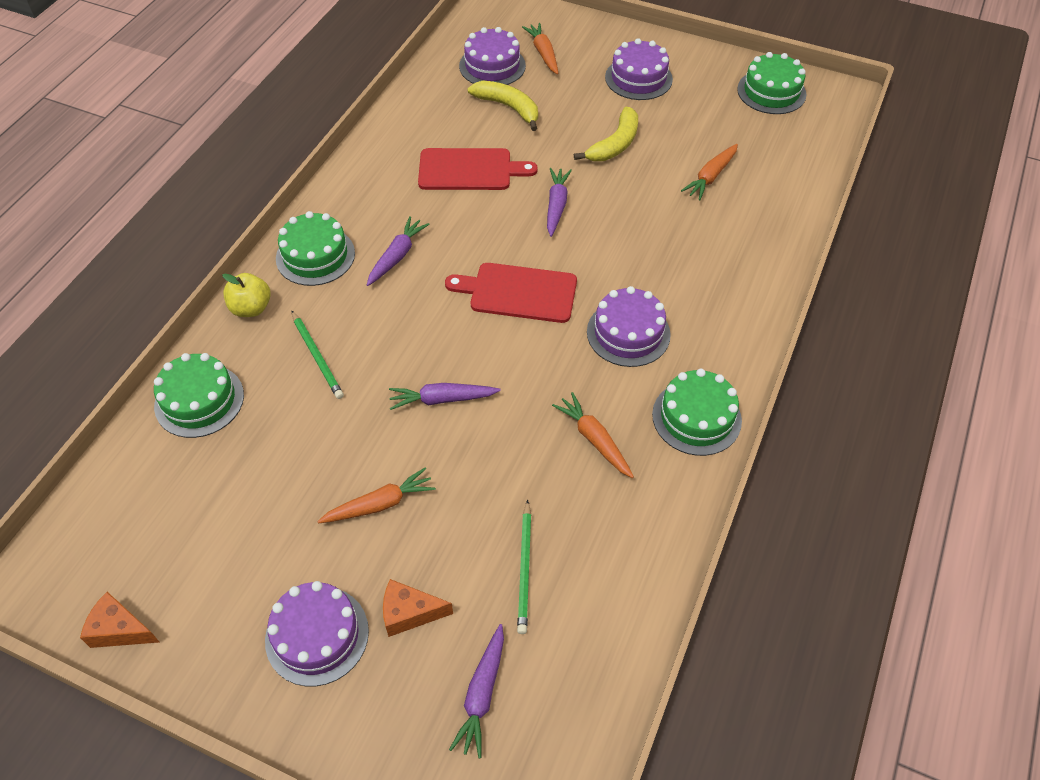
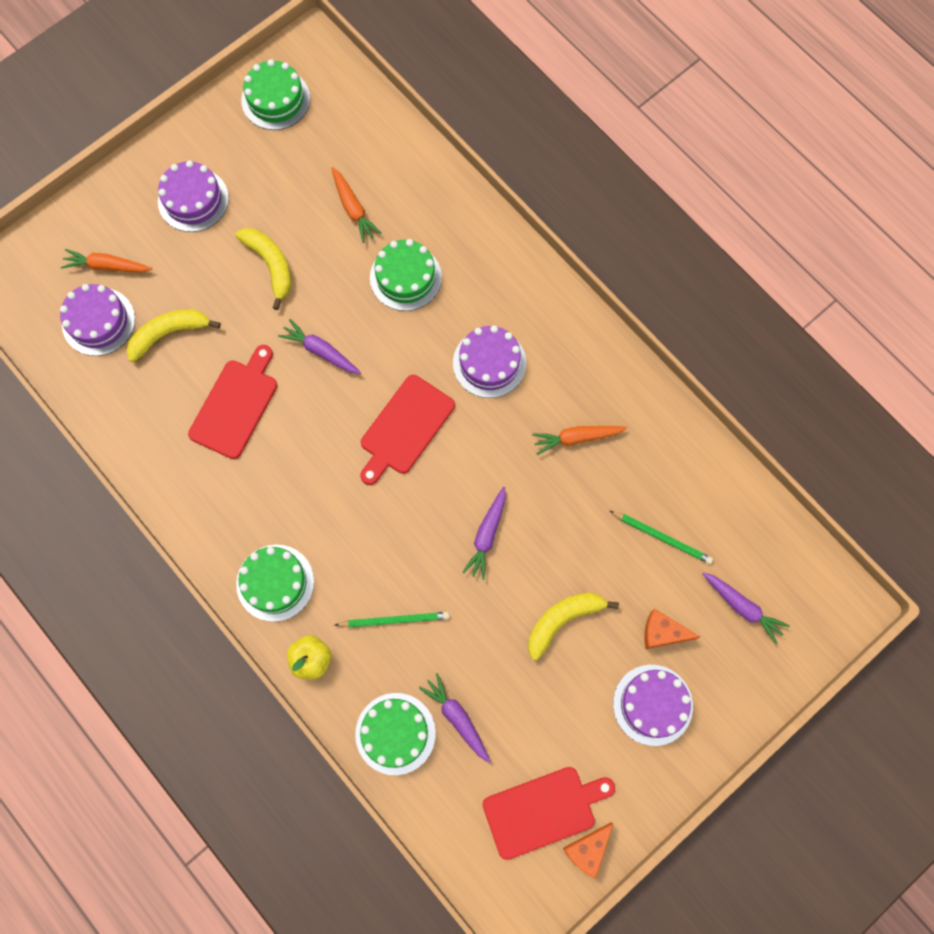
camera: 65 degrees left, 20 degrees up
orange carrot [317,467,436,524] -> yellow banana [528,592,619,660]
purple carrot [367,216,430,286] -> purple carrot moved to [419,673,490,762]
orange cheese [383,579,453,637] -> orange cheese turned 75 degrees clockwise [644,609,700,649]
green cake [652,369,742,456] -> green cake moved to [370,239,442,311]
none -> red cutting board [483,767,615,860]

